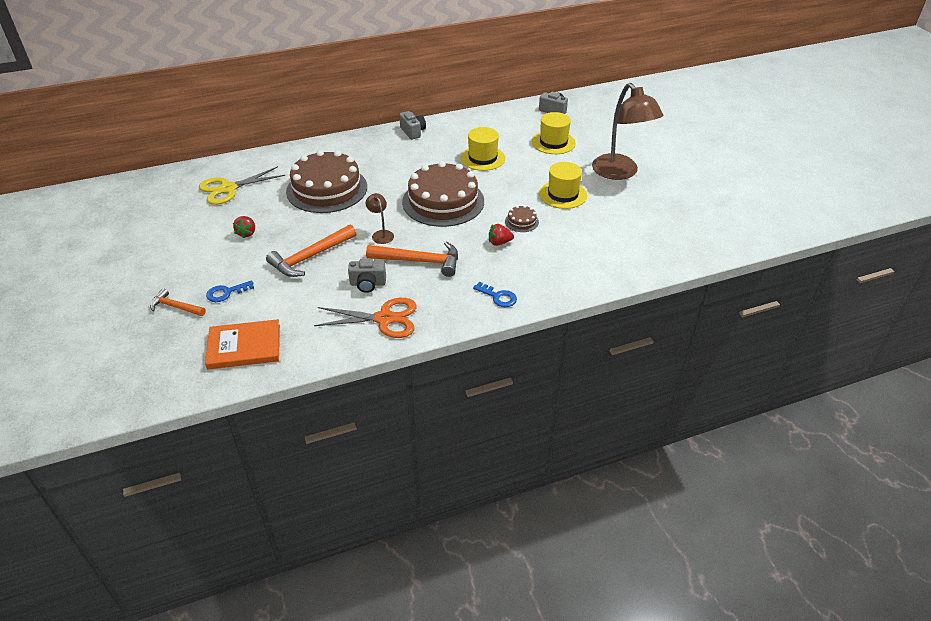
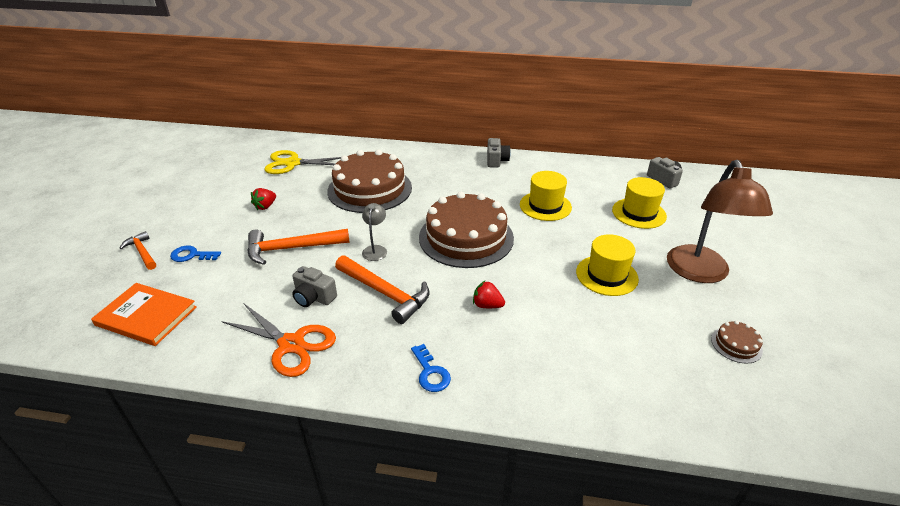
camera: 30 degrees right, 5 degrees down
brown lamp [366,193,394,244] -> grey lamp [362,203,387,261]
brown cake [505,205,539,232] -> brown cake moved to [711,321,763,364]

